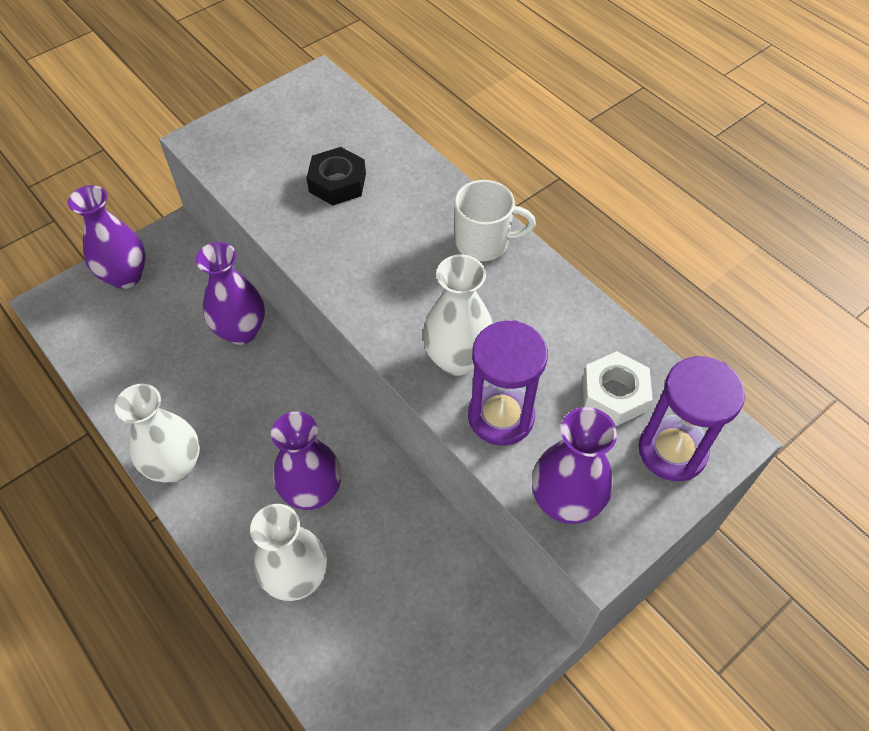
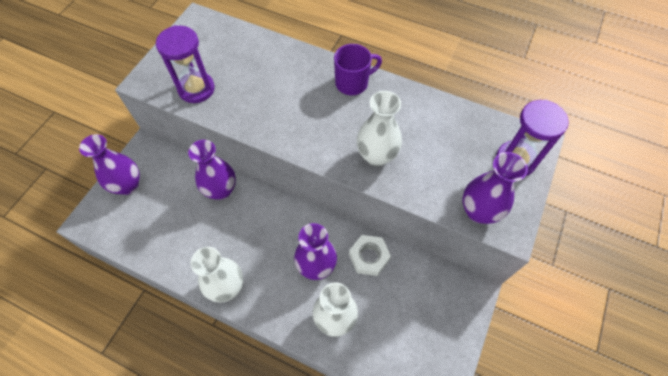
camera: 25 degrees left, 5 degrees up
black nut [306,147,366,205] -> none
white mug [454,180,536,261] -> purple mug [334,44,382,95]
purple hourglass [468,320,548,446] -> purple hourglass moved to [156,25,215,103]
white nut [583,351,653,426] -> white nut moved to [349,235,391,276]

